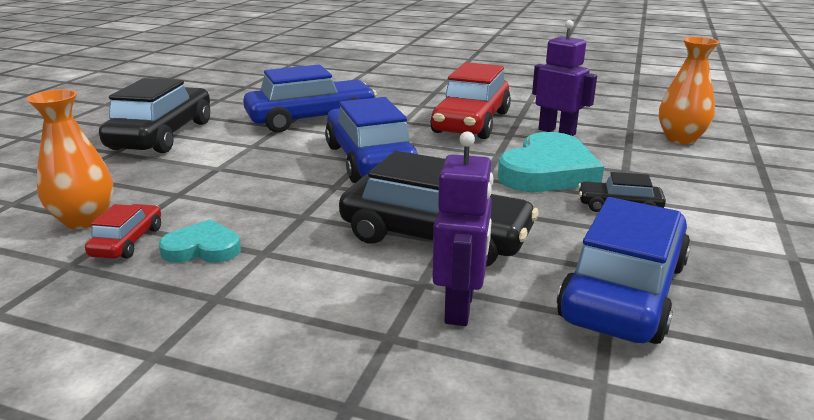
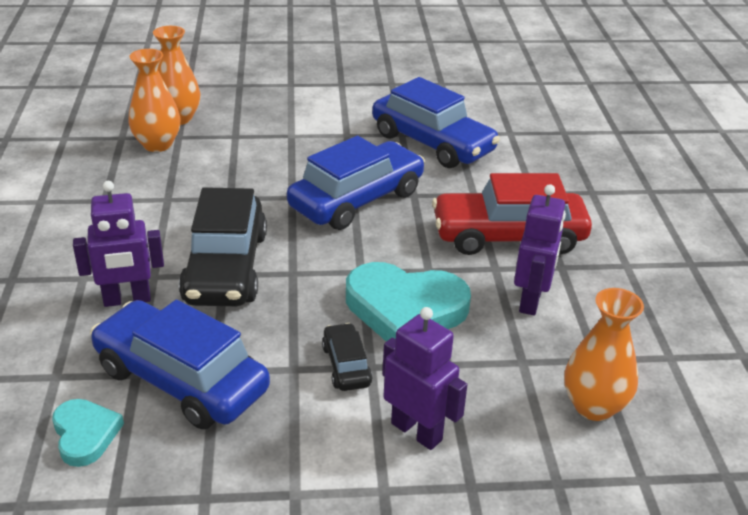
camera: 65 degrees right, 10 degrees up
red car [85,204,161,259] -> orange vase [128,49,181,152]
black car [99,78,210,153] -> none
turquoise heart [159,219,241,263] -> turquoise heart moved to [52,399,124,467]
blue car [557,197,691,344] -> blue car turned 150 degrees counterclockwise [90,300,270,429]
none -> purple robot [382,307,467,450]

